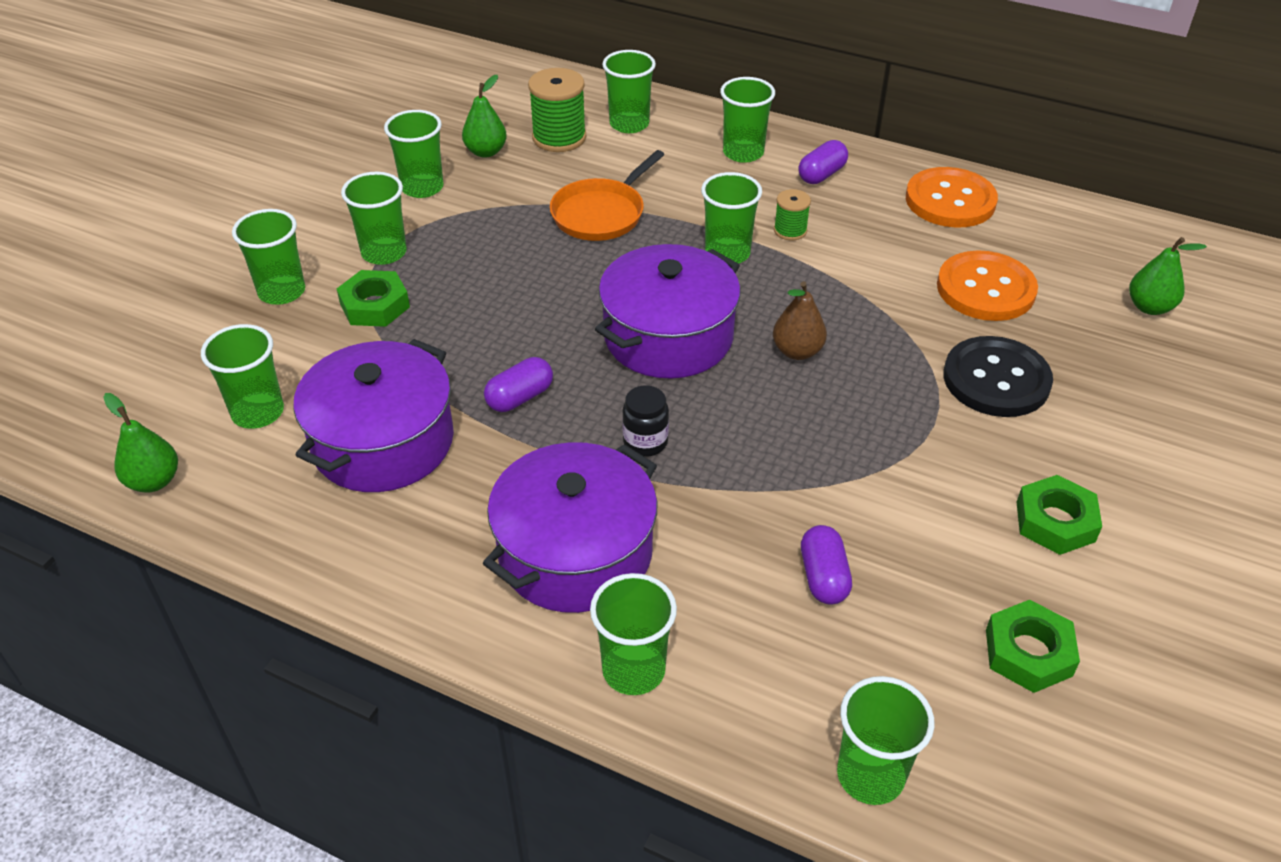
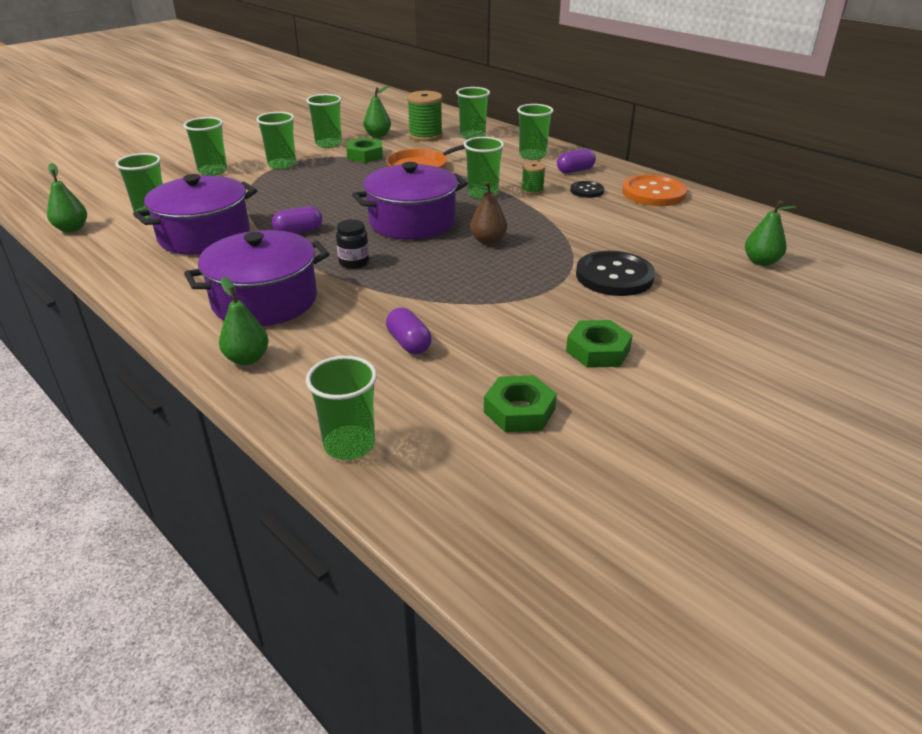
camera: 20 degrees right, 10 degrees down
green nut [337,270,410,327] -> green nut moved to [346,137,383,163]
green cup [590,573,677,695] -> green pear [219,277,269,365]
purple capsule [801,525,852,605] -> purple capsule turned 45 degrees counterclockwise [386,308,432,354]
orange button [937,251,1038,321] -> none
none -> black button [570,181,604,198]

